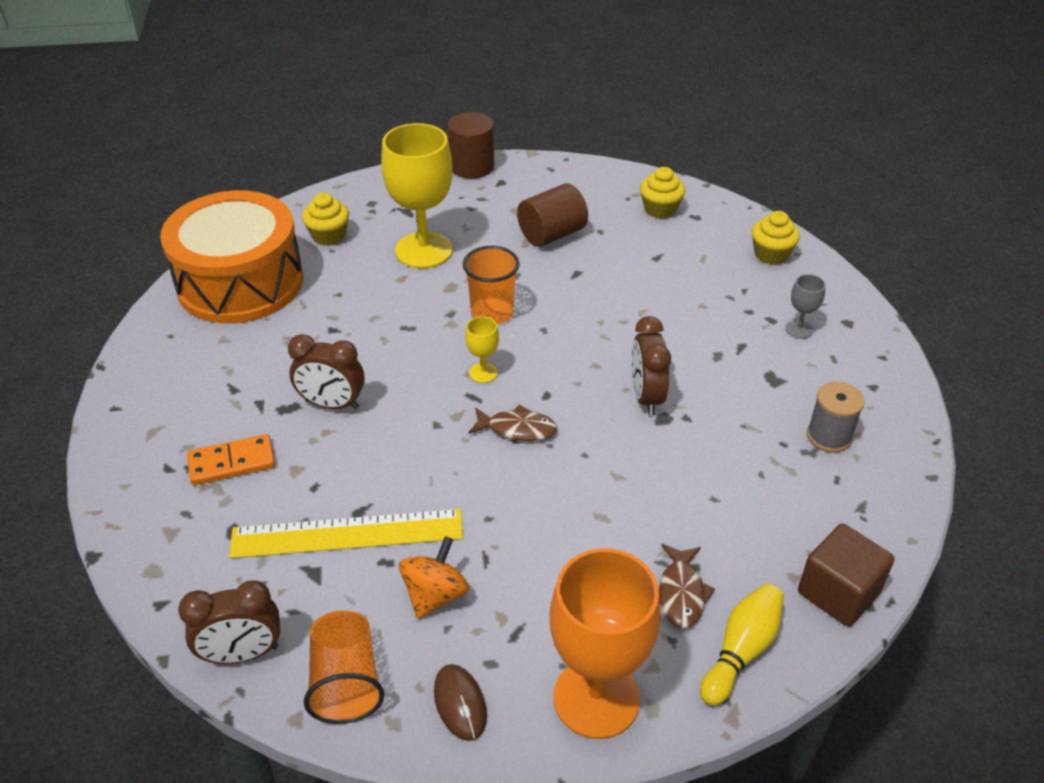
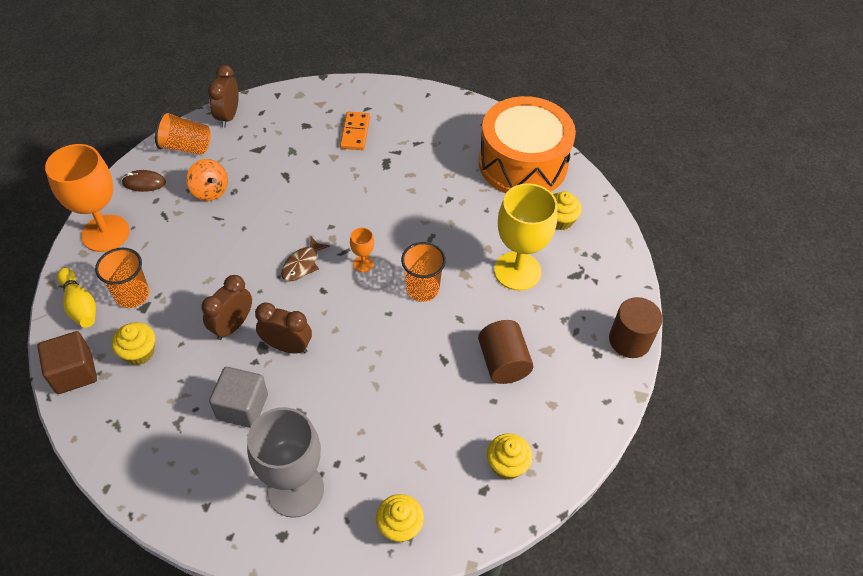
camera: 110 degrees right, 10 degrees up
yellow ruler [229,509,463,558] -> none
brown clock [288,334,365,410] -> brown clock moved to [202,275,252,340]
yellow goblet [465,316,499,383] -> orange goblet [350,228,374,272]
brown fish [659,544,715,628] -> orange cup [95,248,149,308]
grey goblet [785,274,826,339] -> grey goblet [247,407,324,518], size x2.30
grey spool [807,382,865,453] -> none
none -> yellow cupcake [112,322,155,365]
none -> grey cube [209,367,268,428]

